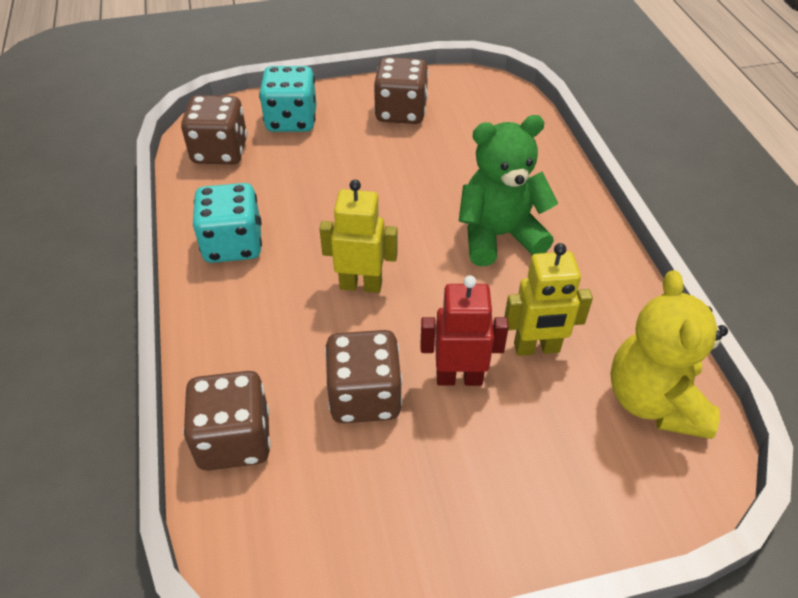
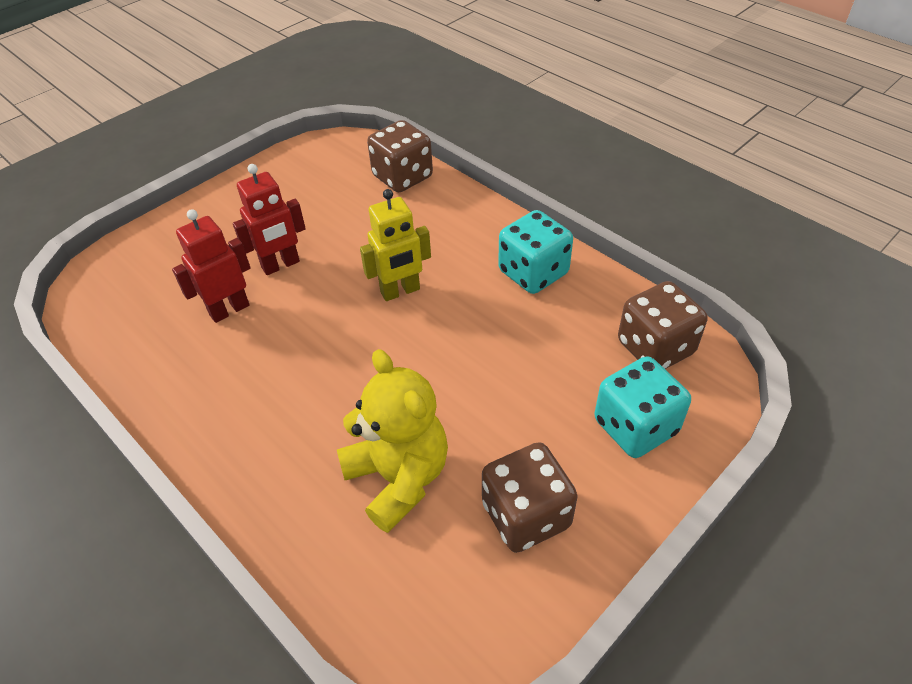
camera: 150 degrees right, 0 degrees up
brown dice [325,330,402,423] -> none
green teddy bear [459,115,558,266] -> none
yellow robot [504,243,593,356] -> red robot [172,209,251,323]
yellow teddy bear [611,270,728,439] -> yellow teddy bear moved to [337,349,448,533]

